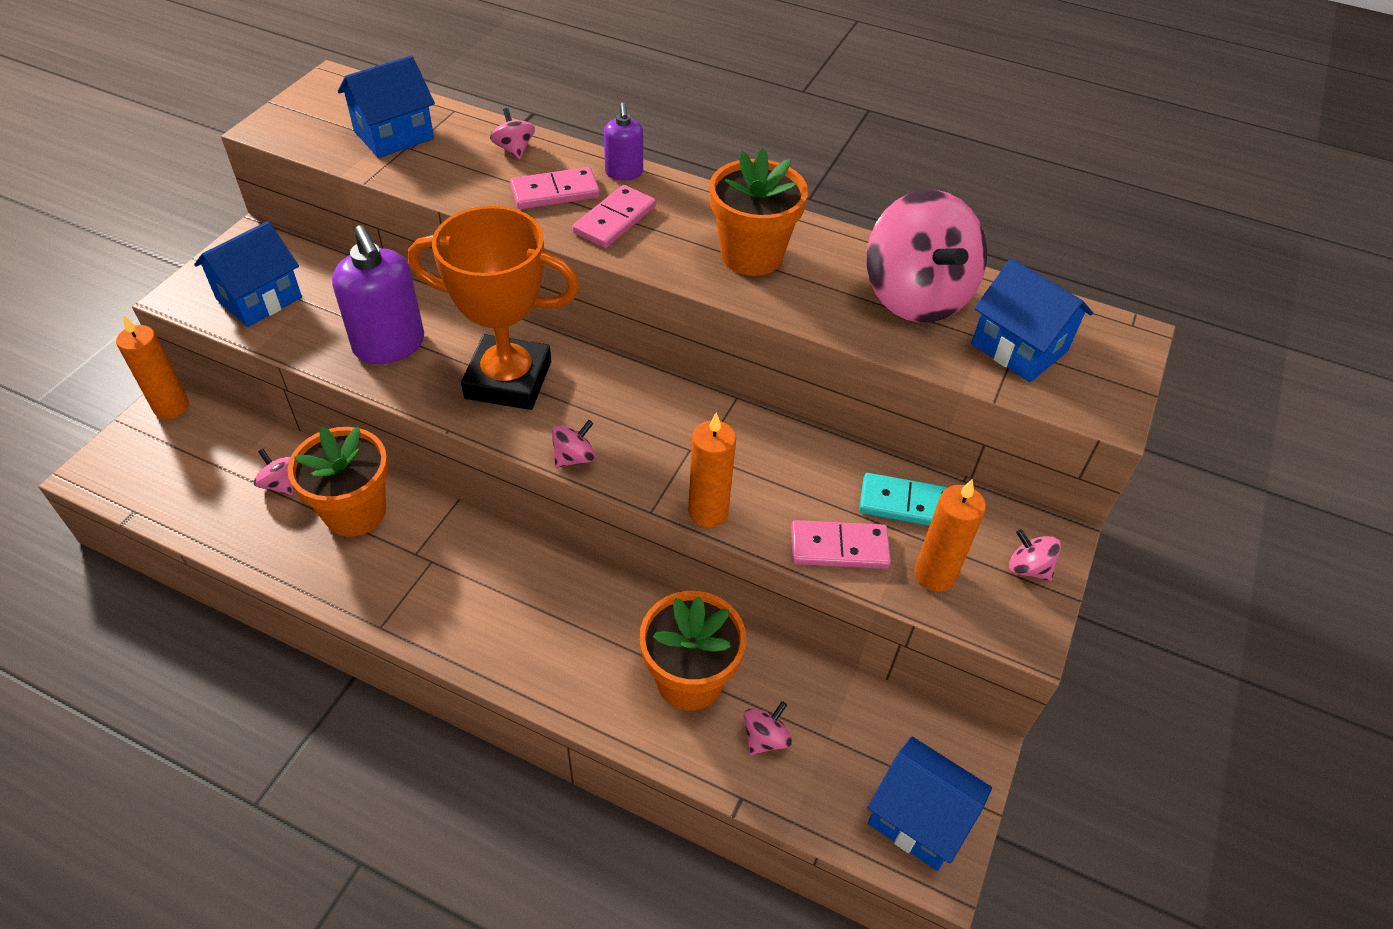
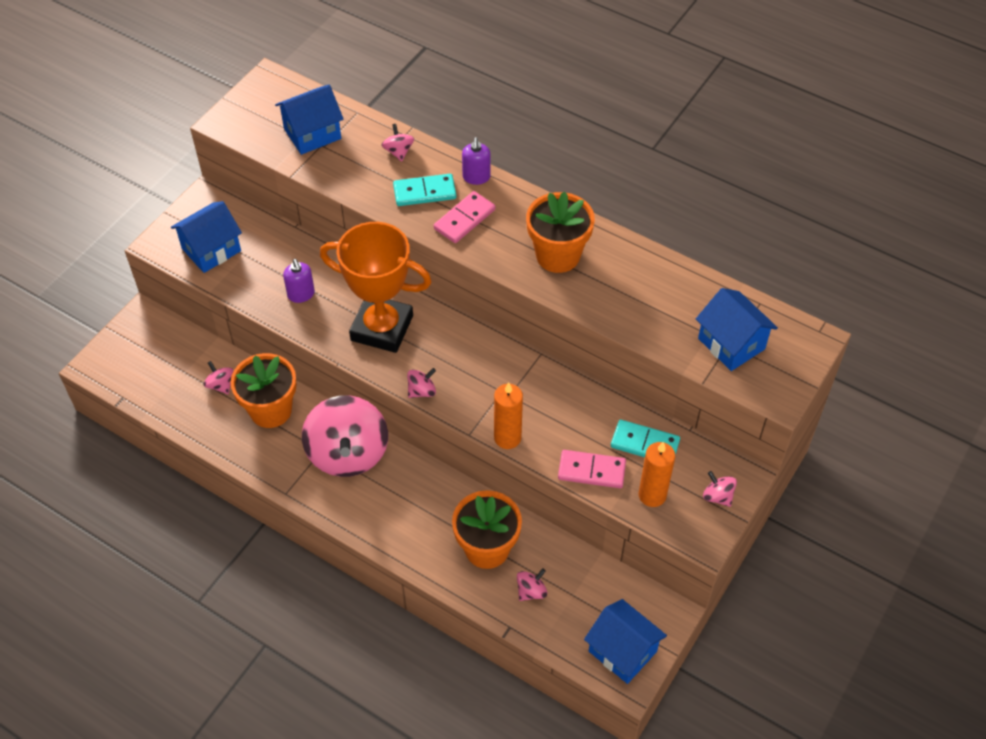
camera: 10 degrees right, 5 degrees up
orange candle [116,316,189,419] -> none
purple soap dispenser [332,225,424,364] -> purple soap dispenser [283,259,315,303], size x0.54
pink domino [510,167,600,209] -> turquoise domino [393,174,456,206]
pink spinning top [866,190,987,323] -> pink spinning top moved to [302,395,388,477]

